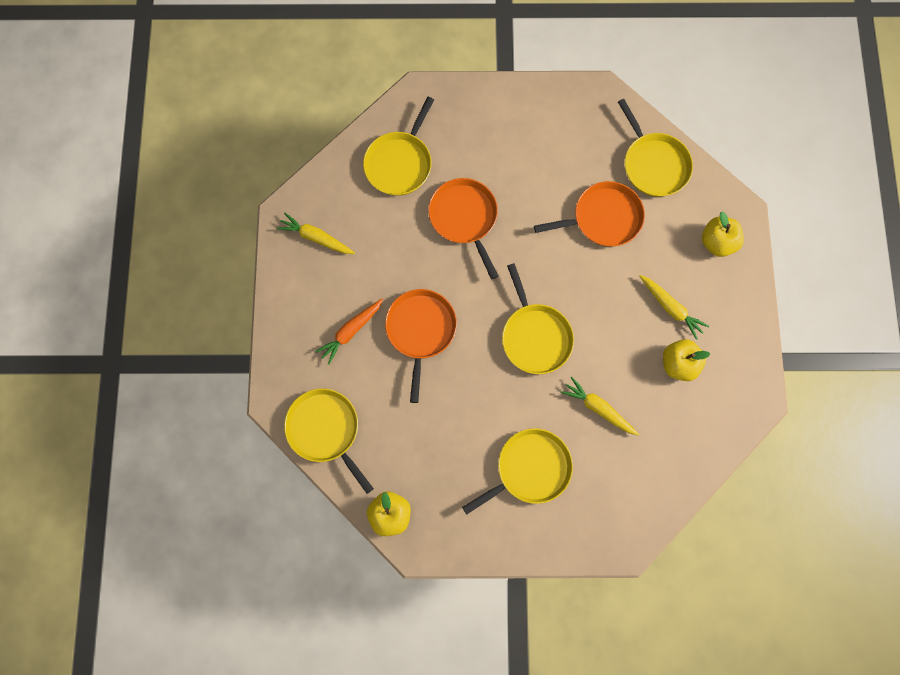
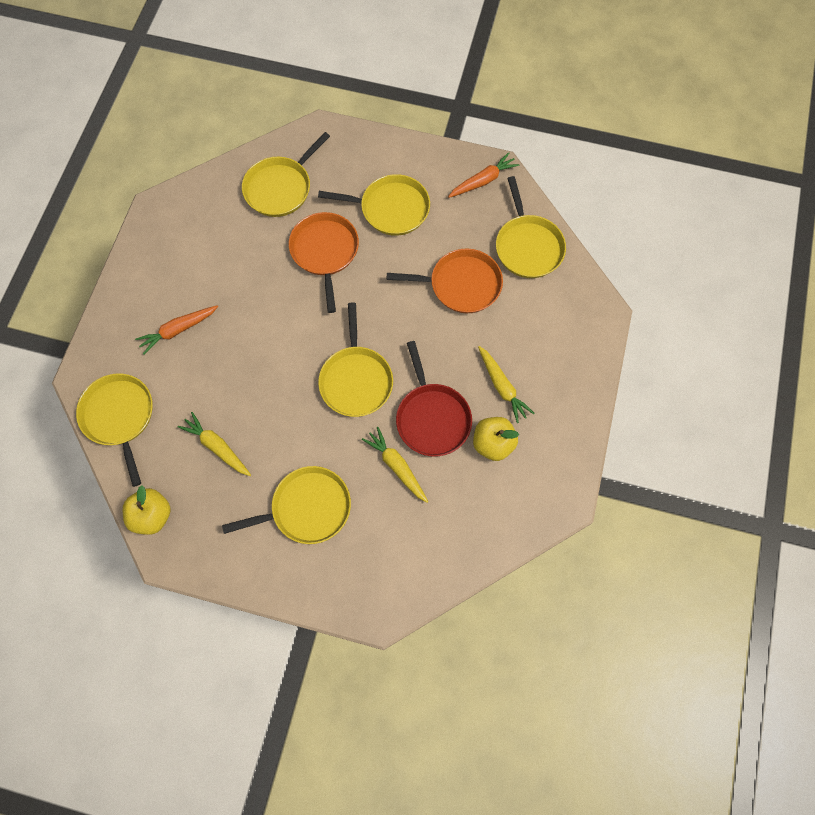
camera: 15 degrees right, 5 degrees down
yellow carrot [276,213,355,254] -> yellow carrot moved to [178,412,251,476]
orange pan [385,289,457,403] -> none
yellow apple [702,211,744,257] -> none
none -> yellow pan [318,174,430,236]
none -> red pan [396,341,472,456]
none -> orange carrot [448,152,519,198]

